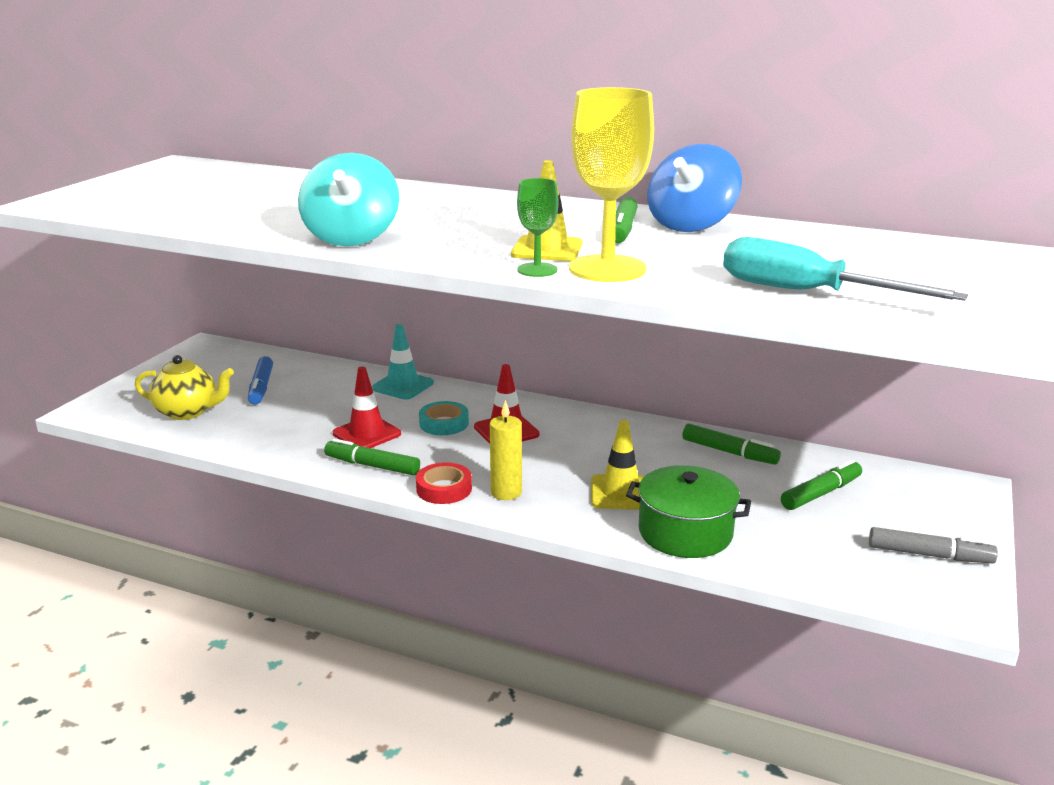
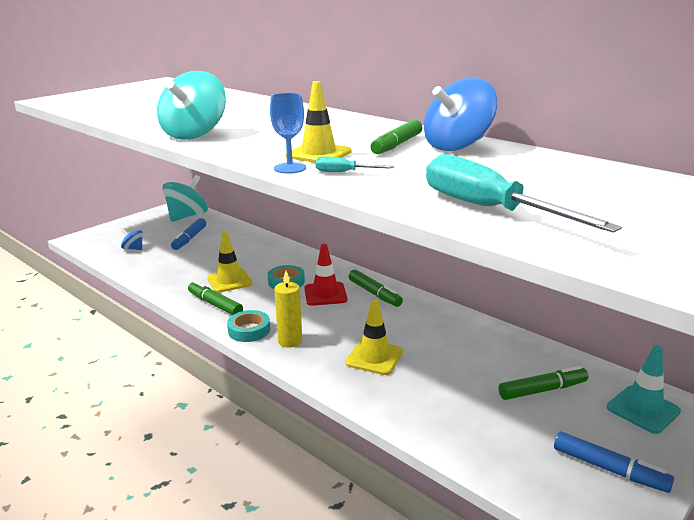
camera: 20 degrees right, 0 degrees up
yellow teapot [135,355,234,420] -> blue spinning top [121,229,143,250]
red traffic cone [333,367,401,448] -> yellow traffic cone [207,232,252,293]
turquoise traffic cone [372,324,434,400] -> turquoise traffic cone moved to [607,345,681,434]
red tape [416,462,472,504] -> turquoise tape [227,310,270,342]
green goblet [517,178,558,277] -> blue goblet [270,93,306,174]
yellow goblet [569,87,654,282] -> turquoise screwdriver [316,156,394,172]
green pot [626,465,751,558] -> none
green marker [682,424,781,465] -> green marker moved to [349,270,403,307]
grey marker [869,527,998,563] -> blue marker [554,432,674,493]
none -> turquoise spinning top [162,175,208,222]

